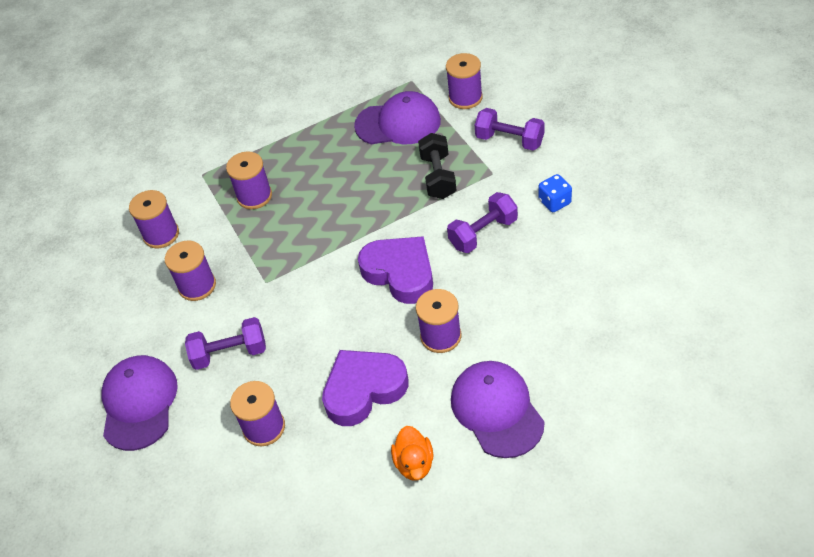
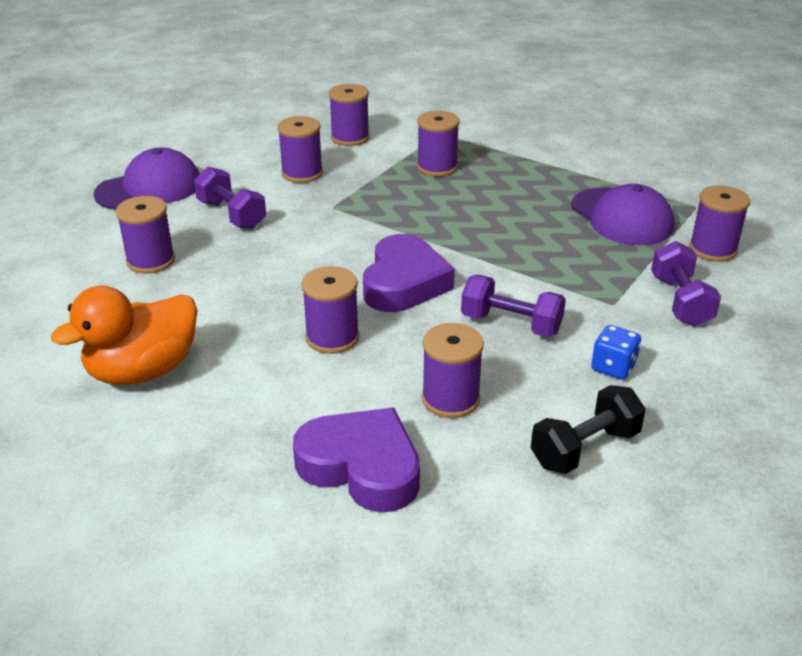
camera: 55 degrees right, 15 degrees down
purple heart [322,350,408,426] -> purple heart moved to [293,408,420,512]
orange duck [391,426,433,481] -> orange duck [51,286,198,385], size x1.77
black dumbbell [418,133,457,199] -> black dumbbell moved to [531,385,646,474]
purple cap [451,361,545,458] -> none
none -> purple spool [422,323,484,418]

